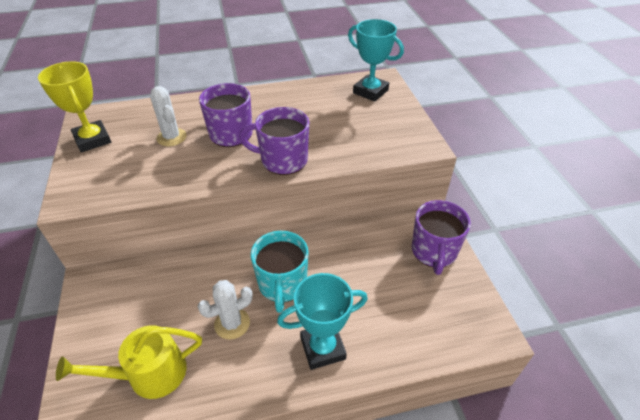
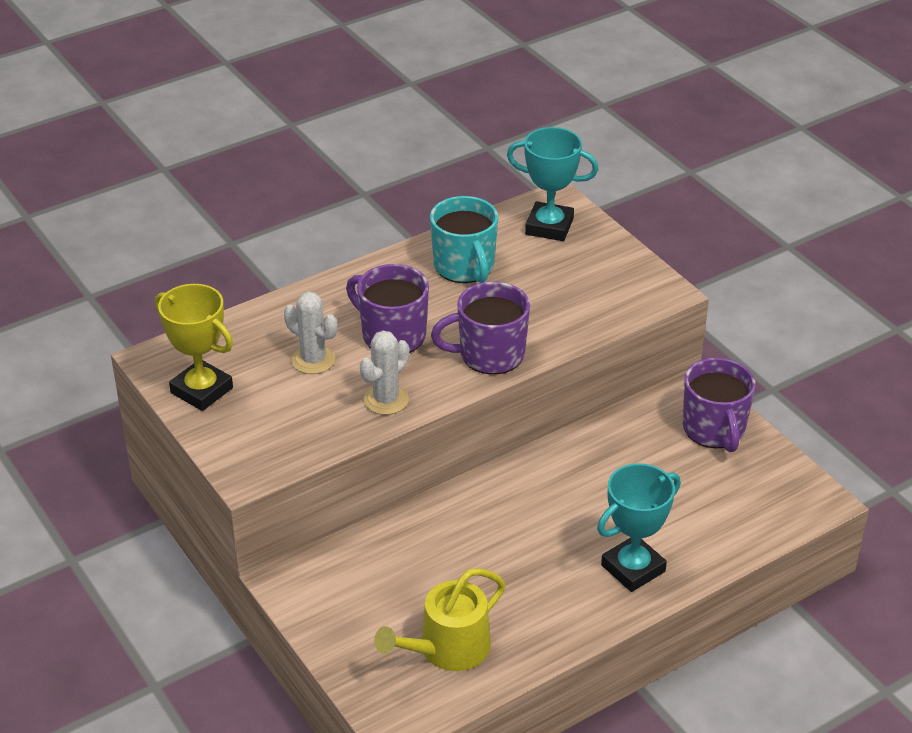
camera: 20 degrees left, 5 degrees down
white cactus [197,280,253,340] -> white cactus moved to [360,331,409,415]
turquoise mug [251,231,309,313] -> turquoise mug moved to [430,196,498,283]

